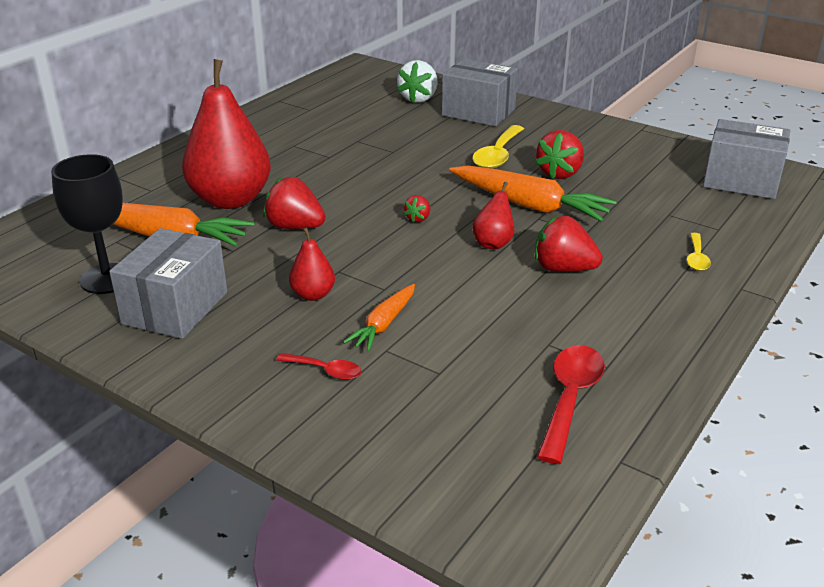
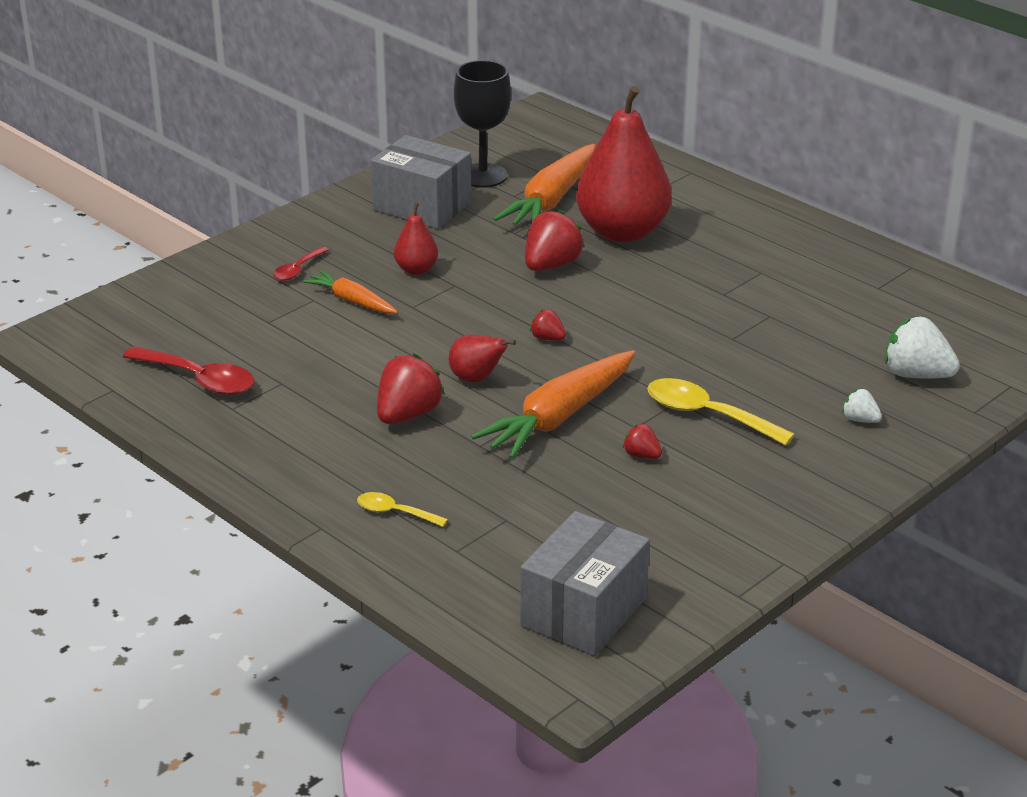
camera: 100 degrees right, 0 degrees up
grey box [442,58,518,127] -> white strawberry [842,389,882,423]
red strawberry [535,130,584,179] -> red strawberry [622,423,662,459], size x0.52

